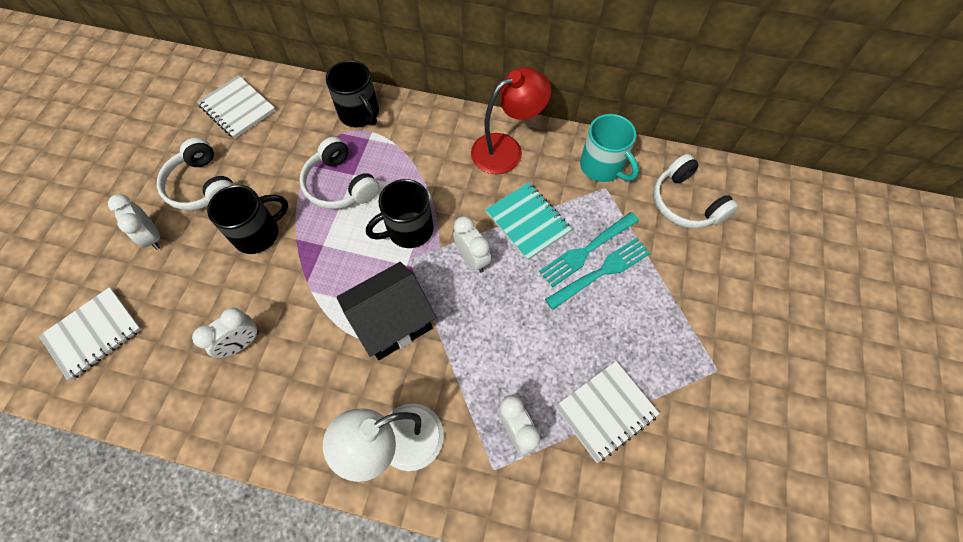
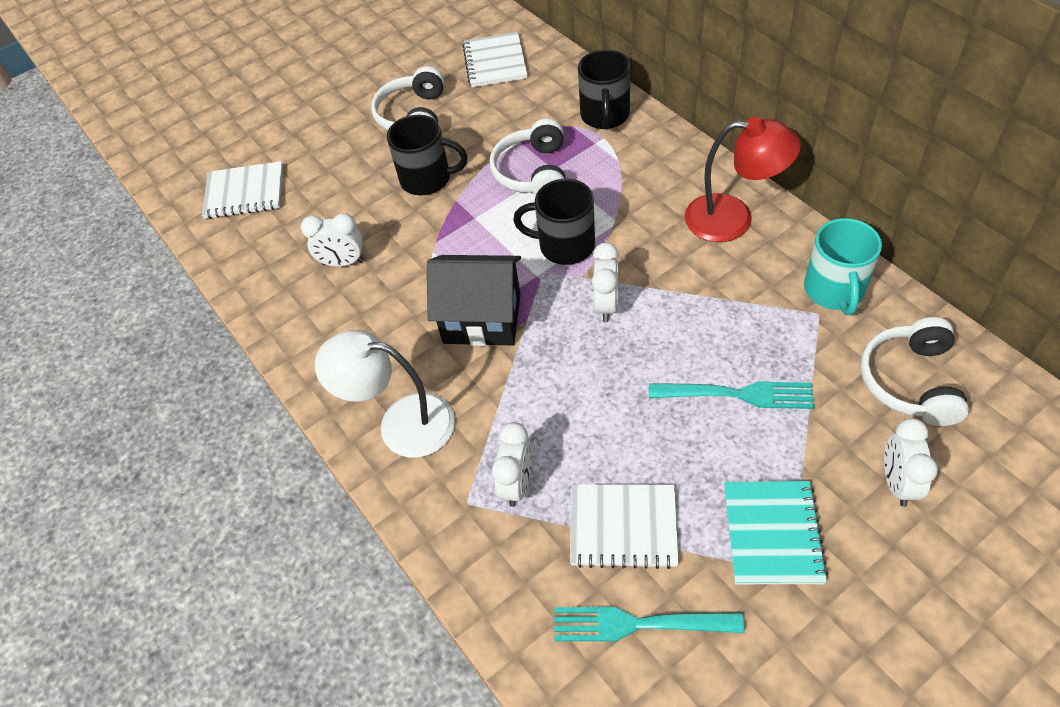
camera: 45 degrees right, 10 degrees down
white clock [108,194,160,250] -> white clock moved to [884,418,938,507]
turquoise notebook [485,182,572,261] -> turquoise notebook moved to [724,481,828,584]
turquoise fork [539,212,639,287] -> turquoise fork moved to [554,607,745,642]

